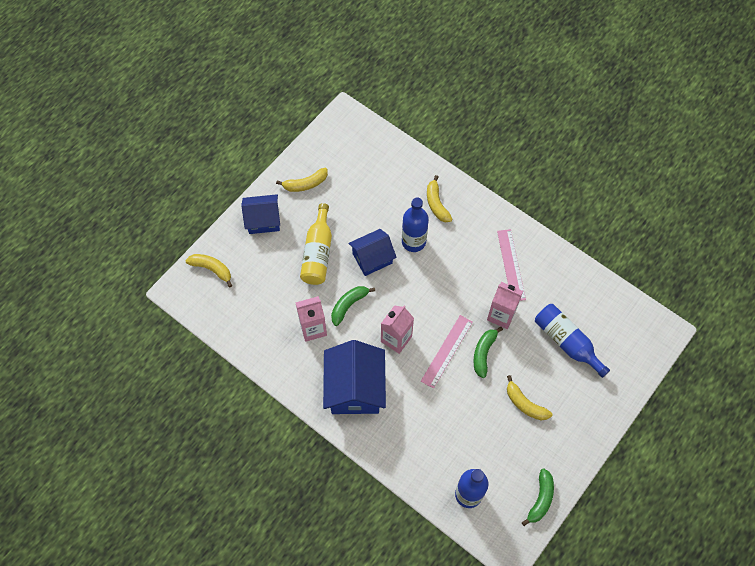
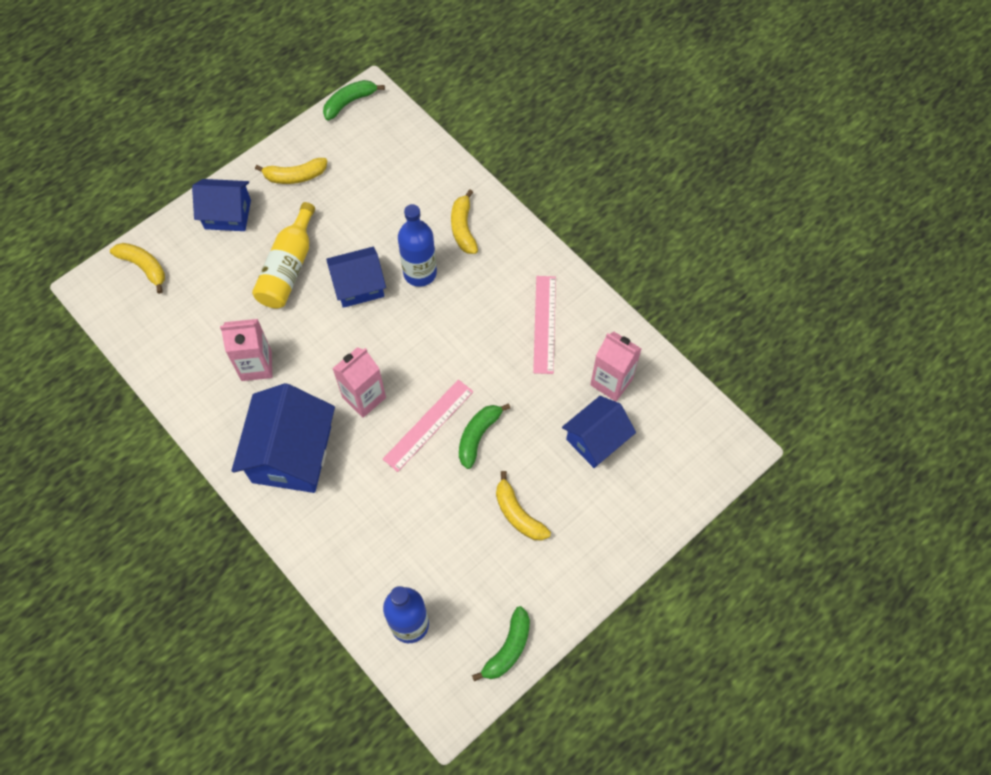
camera: 10 degrees right, 0 degrees up
green banana [331,286,375,326] -> green banana moved to [323,80,385,121]
pink carton [487,282,523,329] -> pink carton moved to [590,332,642,401]
blue bottle [535,304,610,378] -> blue house [562,396,636,468]

